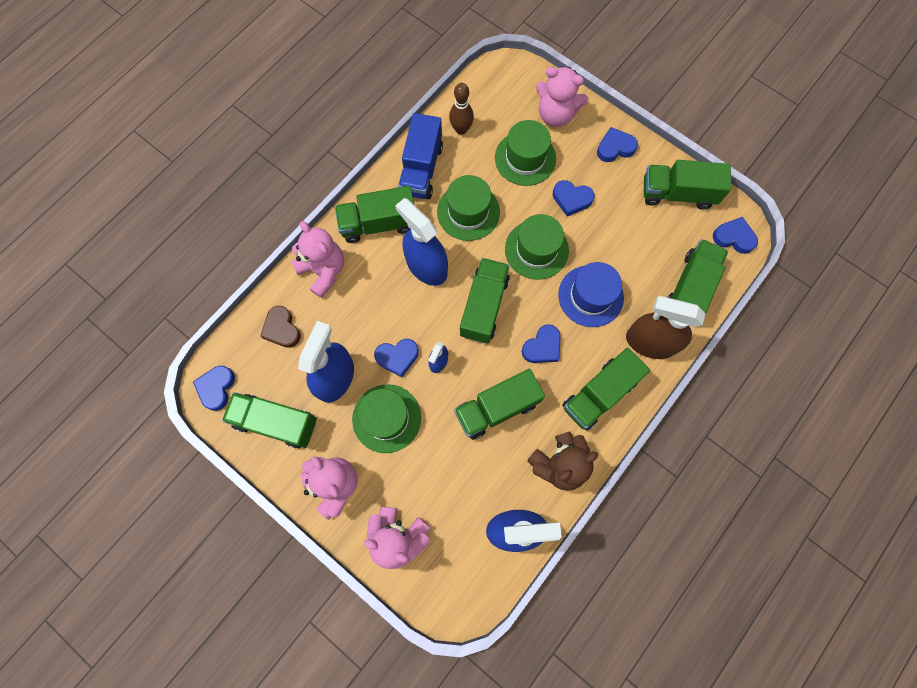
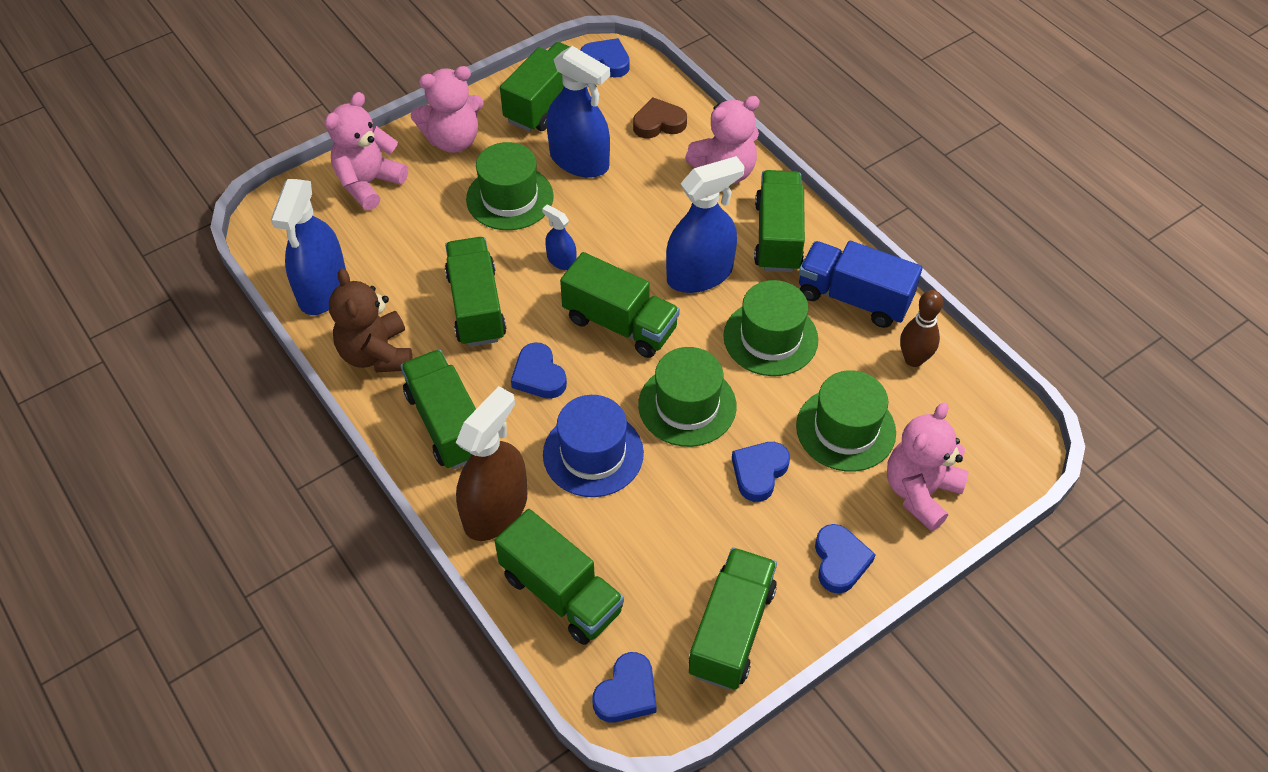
camera: 105 degrees right, 20 degrees down
blue heart [374,339,419,377] -> none

